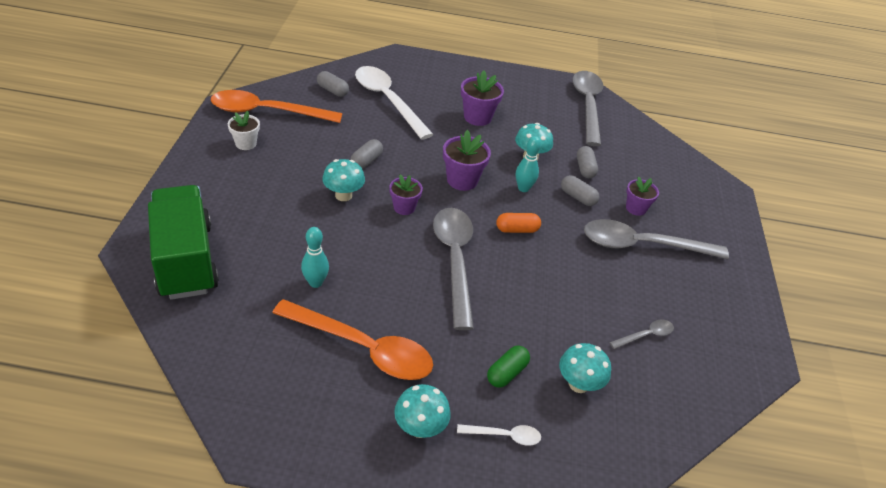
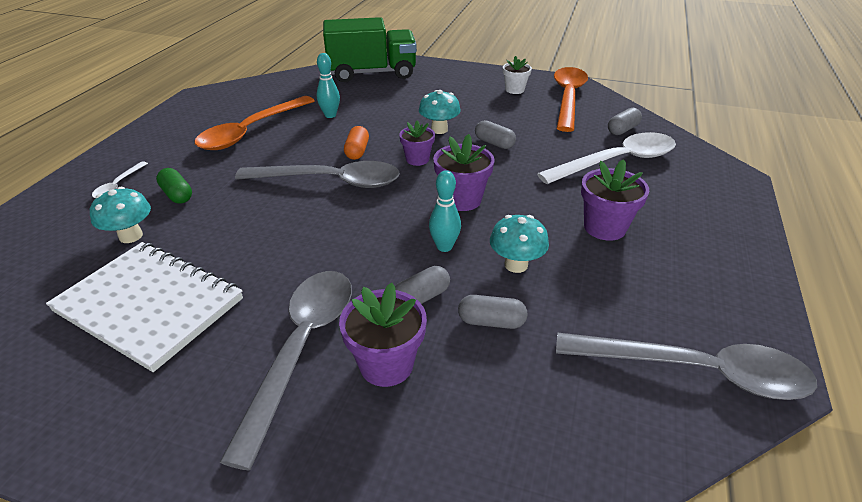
camera: 105 degrees right, 5 degrees down
turquoise mushroom [394,384,451,438] -> none
orange capsule [496,213,541,233] -> orange capsule moved to [344,126,369,160]
grey spoon [609,320,674,349] -> white notebook [46,242,243,372]
purple flower pot [626,176,659,216] -> purple flower pot [339,283,427,387], size x1.51

